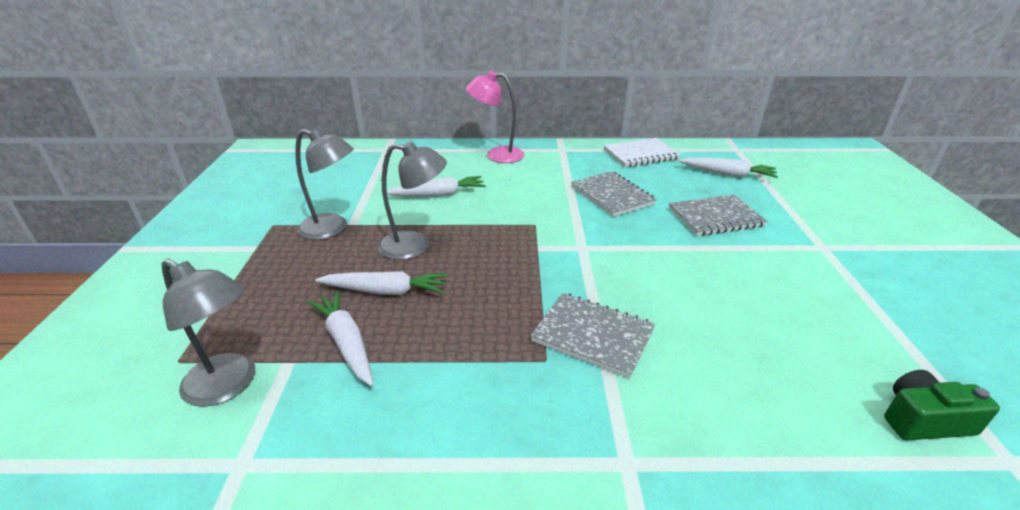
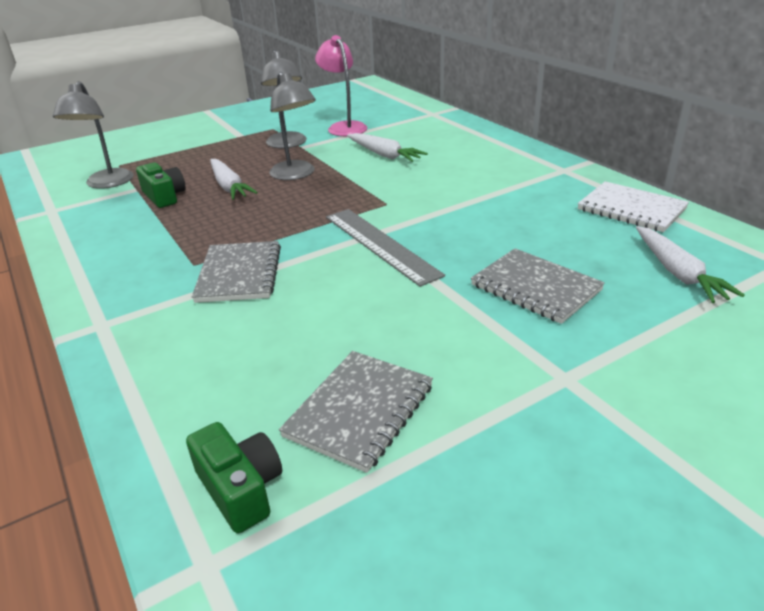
camera: 60 degrees right, 0 degrees up
white carrot [307,290,373,386] -> green camera [136,162,186,208]
pink lamp [466,71,525,163] -> pink lamp moved to [315,35,367,136]
grey notebook [571,171,657,217] -> grey notebook moved to [279,351,433,473]
none -> grey ruler [326,209,445,287]

